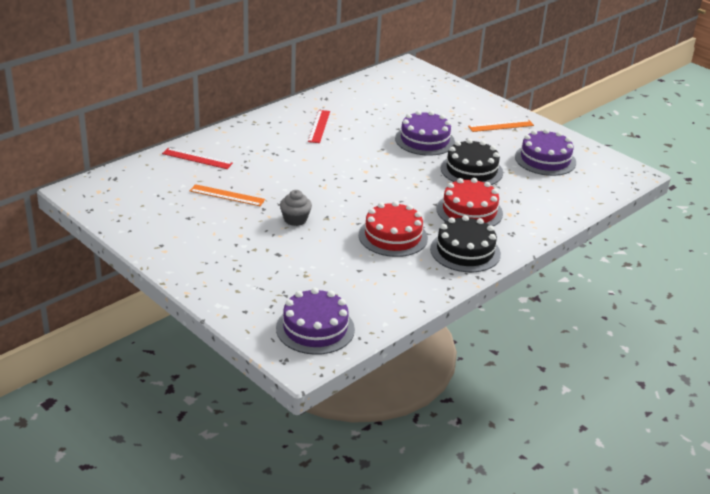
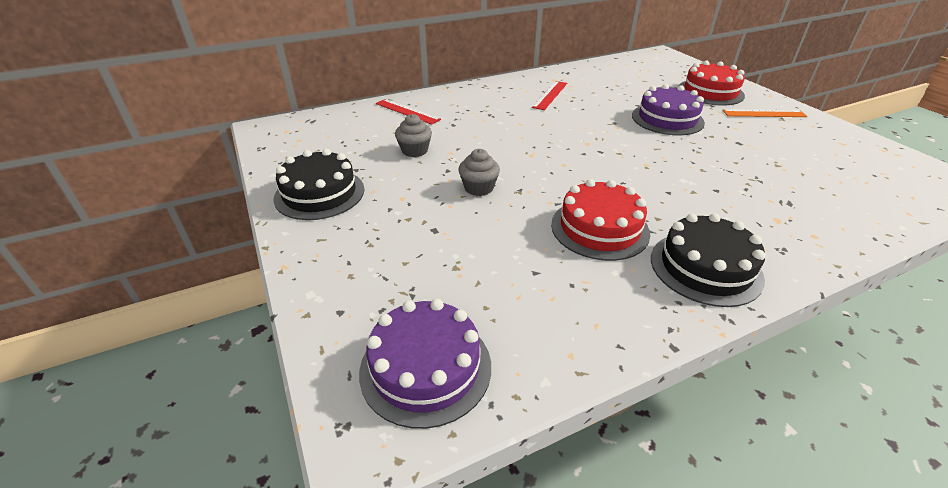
camera: 20 degrees right, 5 degrees up
orange ruler [190,184,265,206] -> grey cupcake [395,114,432,157]
red cake [437,178,503,226] -> red cake moved to [678,61,745,105]
black cake [441,139,503,185] -> black cake moved to [273,149,364,220]
purple cake [515,129,576,176] -> none

